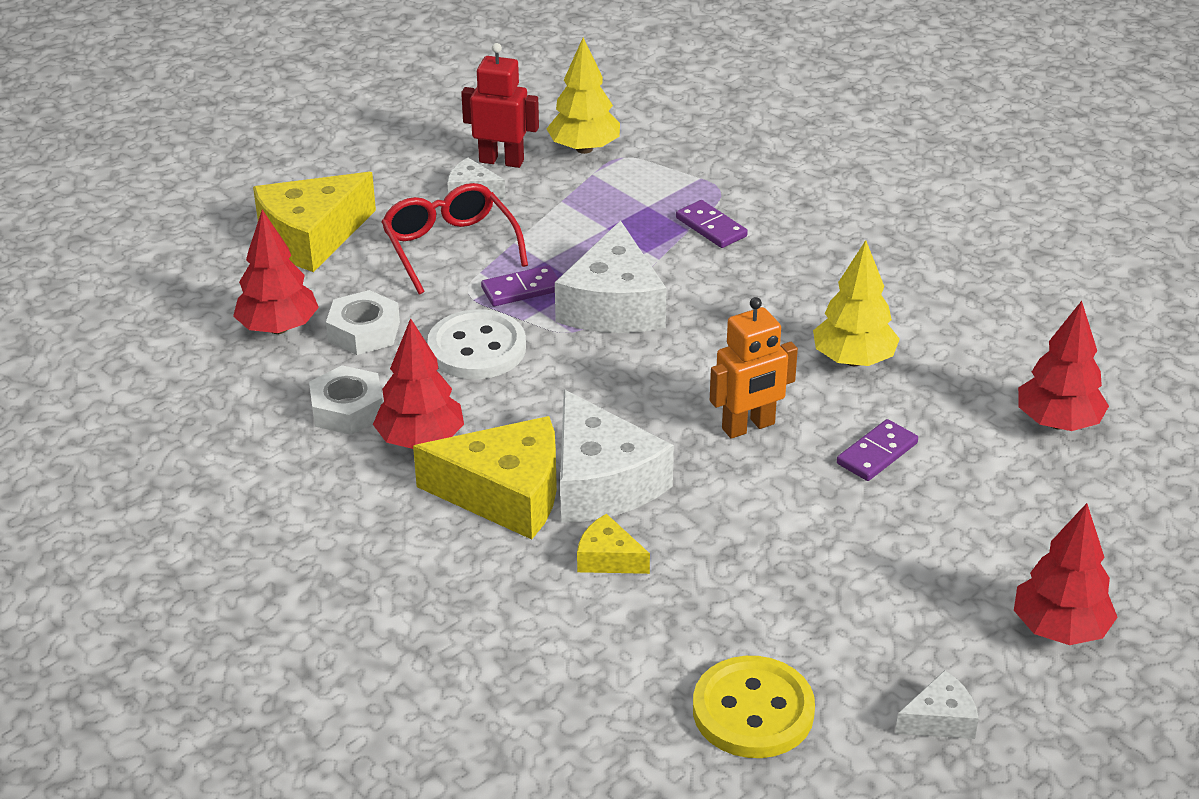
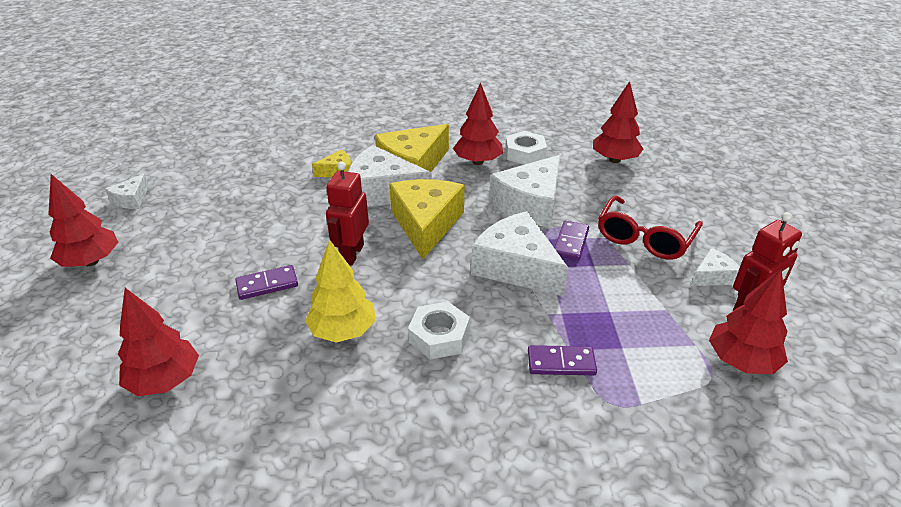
camera: 130 degrees right, 0 degrees up
yellow cheese [253,172,376,272] -> yellow cheese moved to [389,179,464,259]
white nut [326,290,400,355] -> white nut moved to [408,301,470,360]
red glasses [382,183,528,294] -> red glasses turned 105 degrees clockwise [598,195,703,260]
white button [427,309,526,379] -> white cheese [489,155,560,228]
yellow tree [547,37,620,154] -> red tree [709,269,788,374]
yellow button [693,656,815,758] -> none
orange robot [710,297,798,439] -> red robot [326,162,369,266]
purple domino [837,419,918,481] -> purple domino turned 75 degrees clockwise [235,265,298,300]

